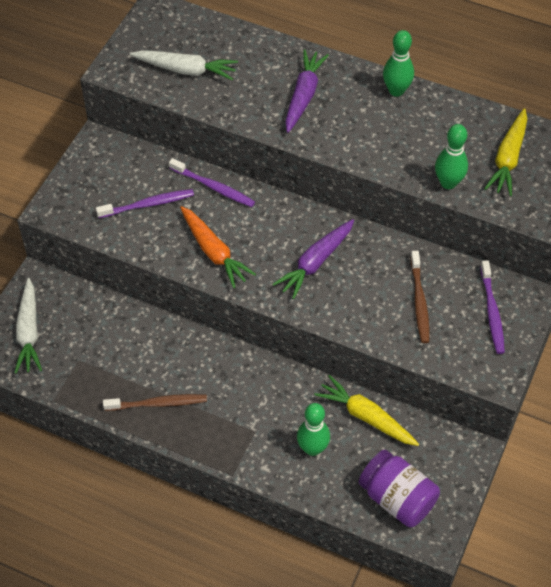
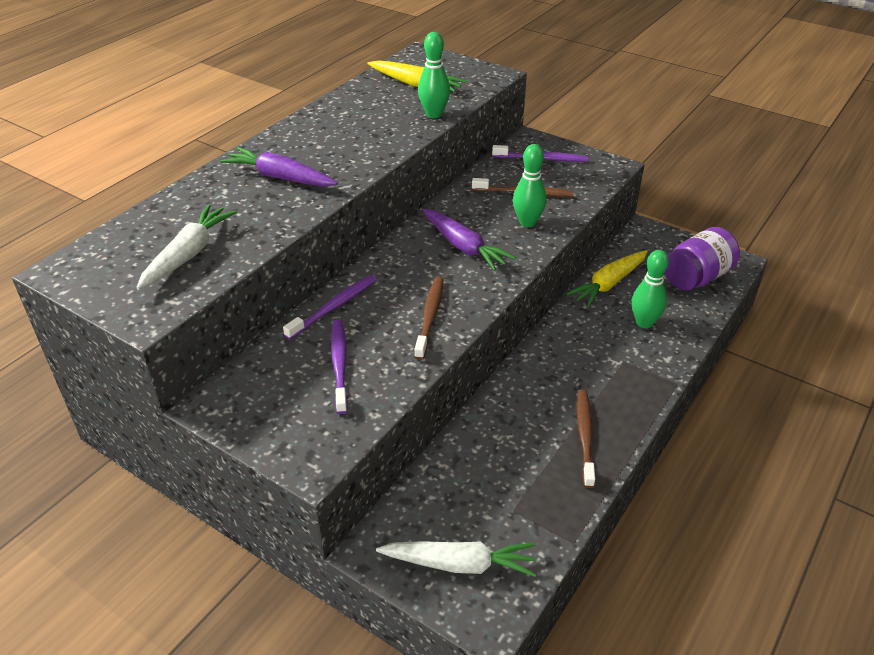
camera: 80 degrees left, 15 degrees down
orange carrot [180,206,256,288] -> brown toothbrush [414,277,444,360]
green bowling pin [383,30,414,97] -> green bowling pin moved to [513,144,547,227]

